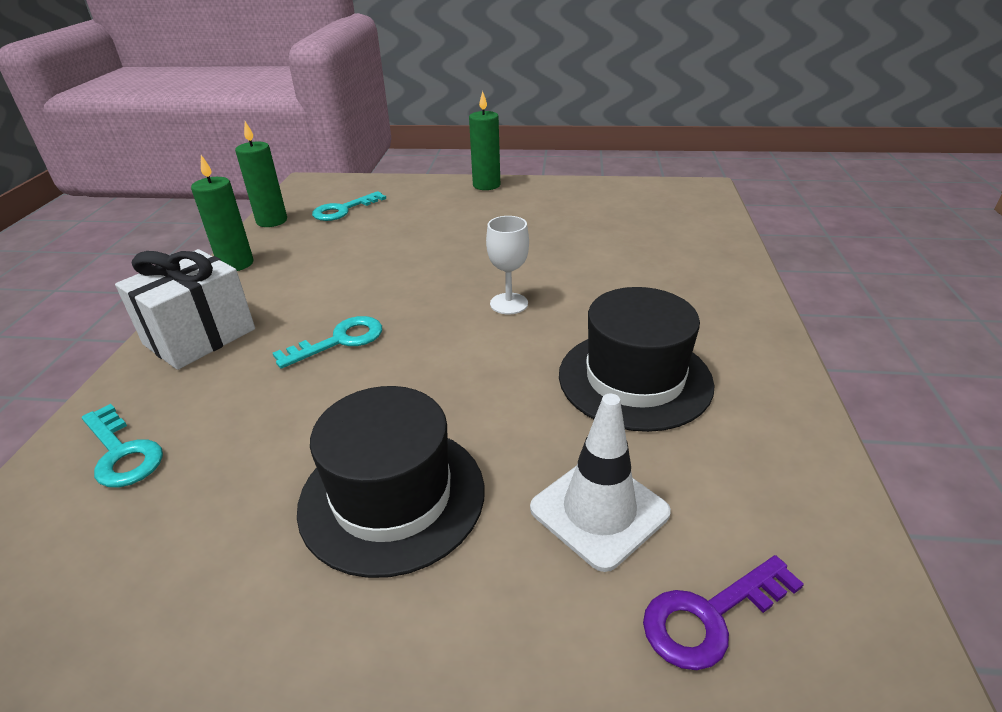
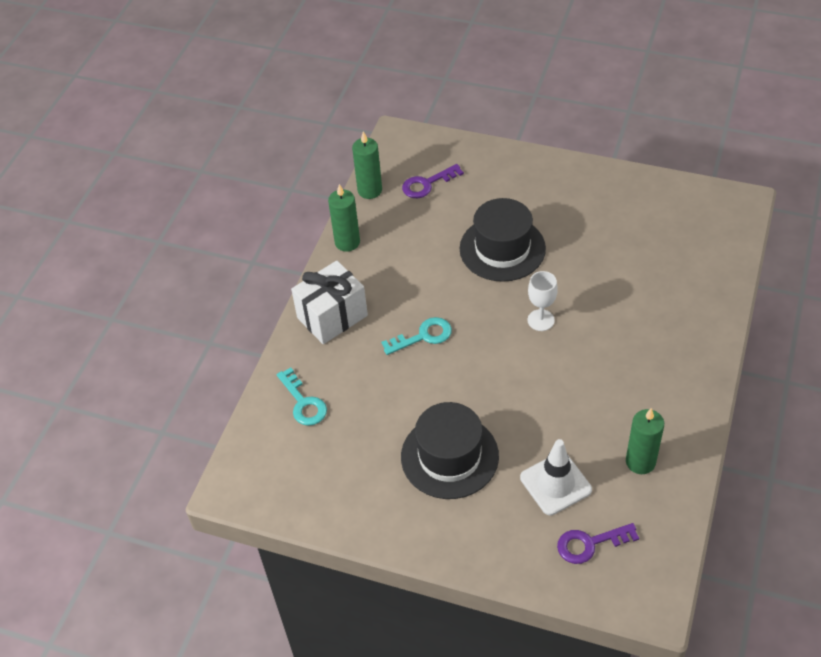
camera: 15 degrees right, 15 degrees up
turquoise key [312,191,386,221] -> purple key [402,164,464,198]
green candle [469,91,500,190] -> green candle moved to [626,408,664,474]
black hat [559,287,715,432] -> black hat moved to [459,198,546,282]

